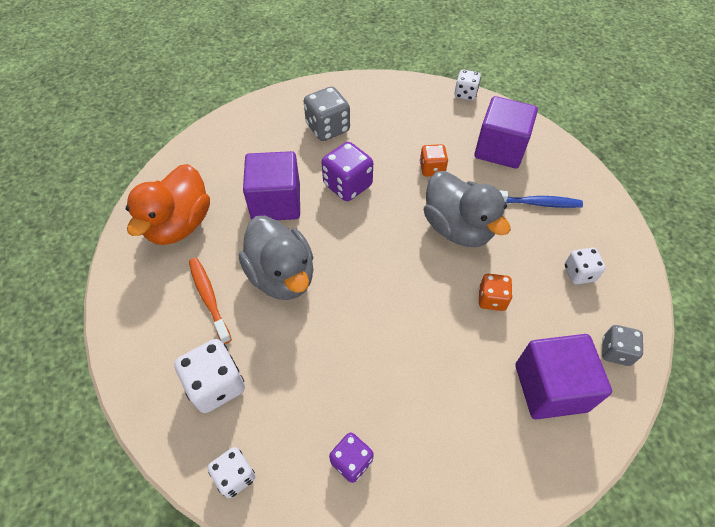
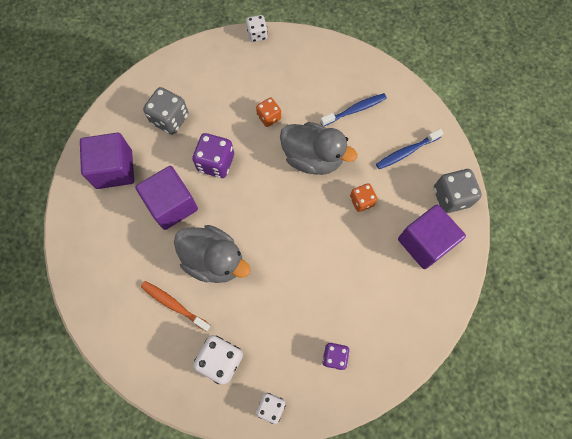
camera: 30 degrees left, 15 degrees up
orange duck [126,164,210,245] -> none
purple cube [474,96,538,168] -> purple cube moved to [80,133,134,189]
white dice [564,248,606,284] -> blue toothbrush [376,129,443,169]
grey dice [602,325,643,366] -> grey dice [434,169,482,213], size x1.60

